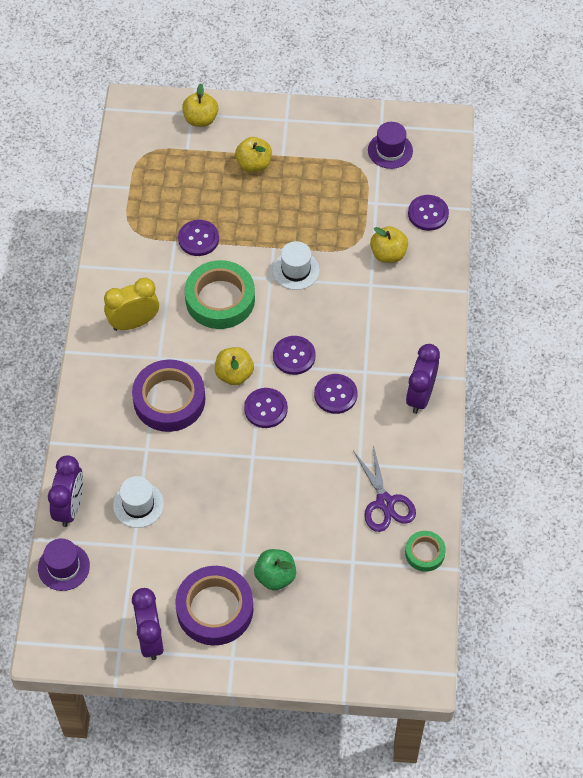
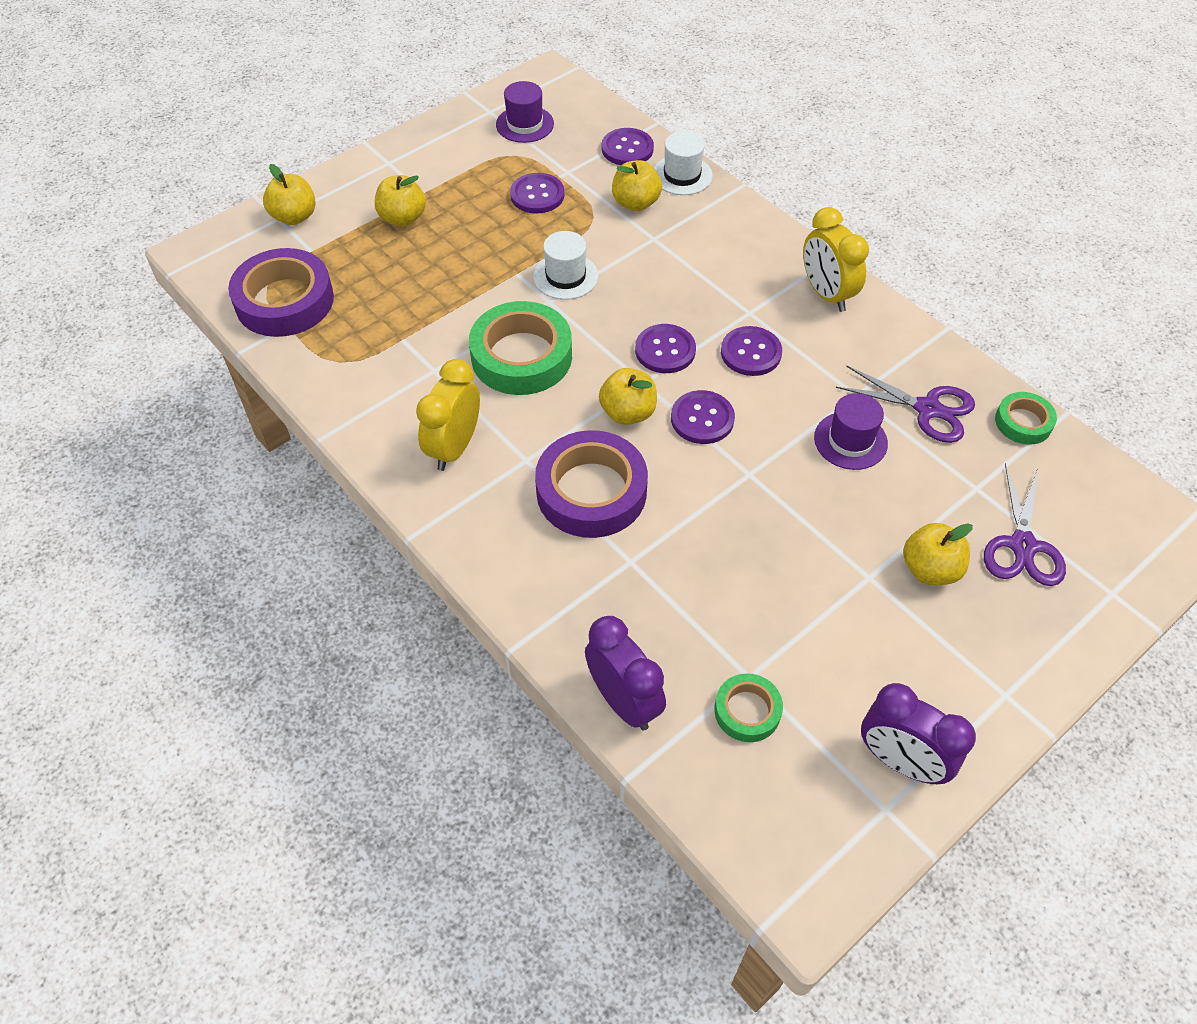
camera: 45 degrees left, 5 degrees down
purple hat [38,539,90,591] -> purple hat moved to [814,393,888,470]
white hat [113,476,164,528] -> white hat moved to [654,131,713,195]
purple tape [175,566,253,646] -> purple tape moved to [228,248,334,337]
purple button [178,220,219,256] -> purple button moved to [510,173,564,213]
green apple [254,549,296,590] -> yellow apple [903,523,973,585]
purple clock [406,344,440,414] -> yellow clock [803,207,869,312]
none -> green tape [714,673,783,742]
none -> purple scissors [984,463,1066,586]

